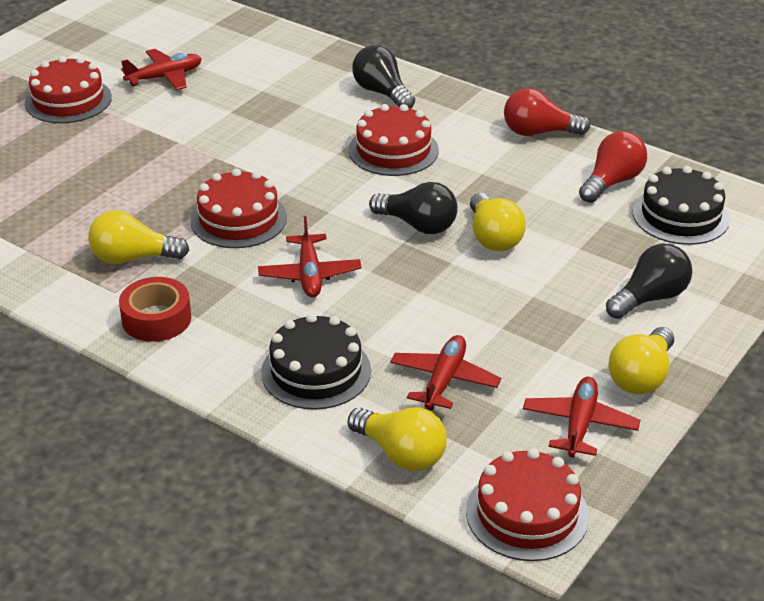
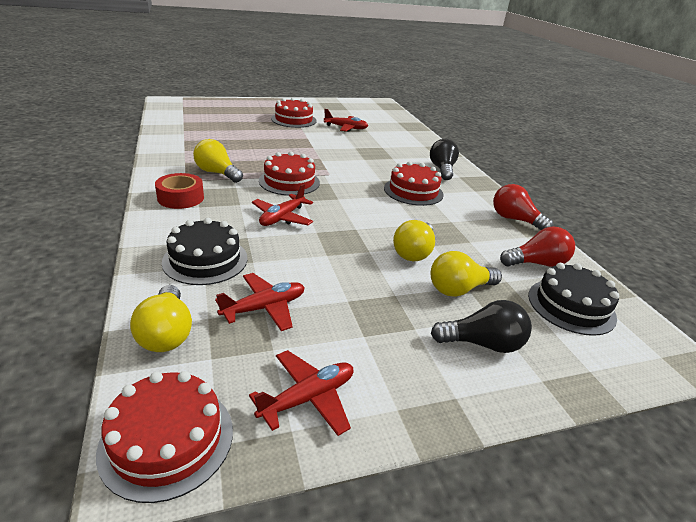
camera: 35 degrees right, 5 degrees down
black light bulb [369,182,458,234] -> none
yellow light bulb [608,327,674,394] -> yellow light bulb moved to [430,251,502,297]

